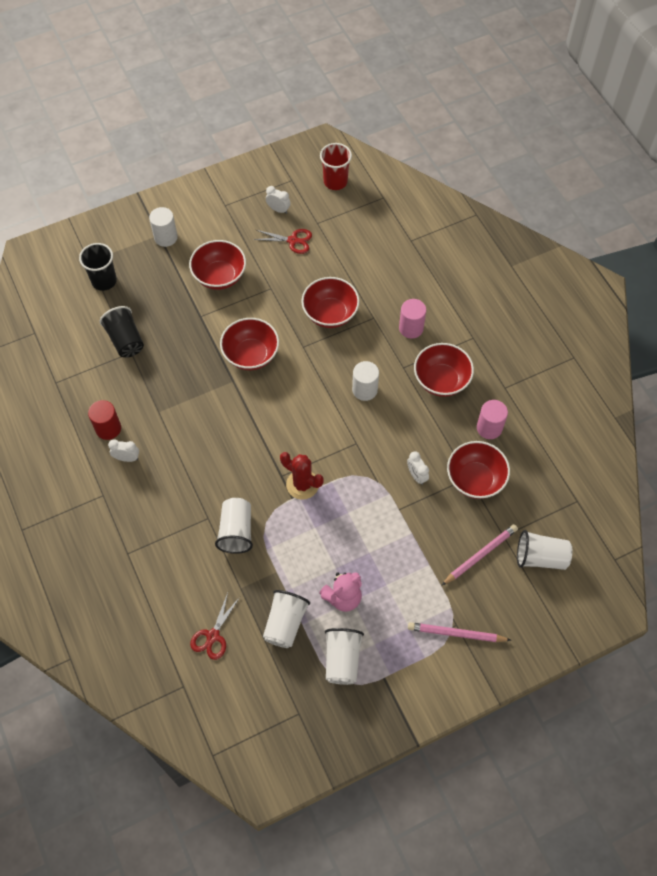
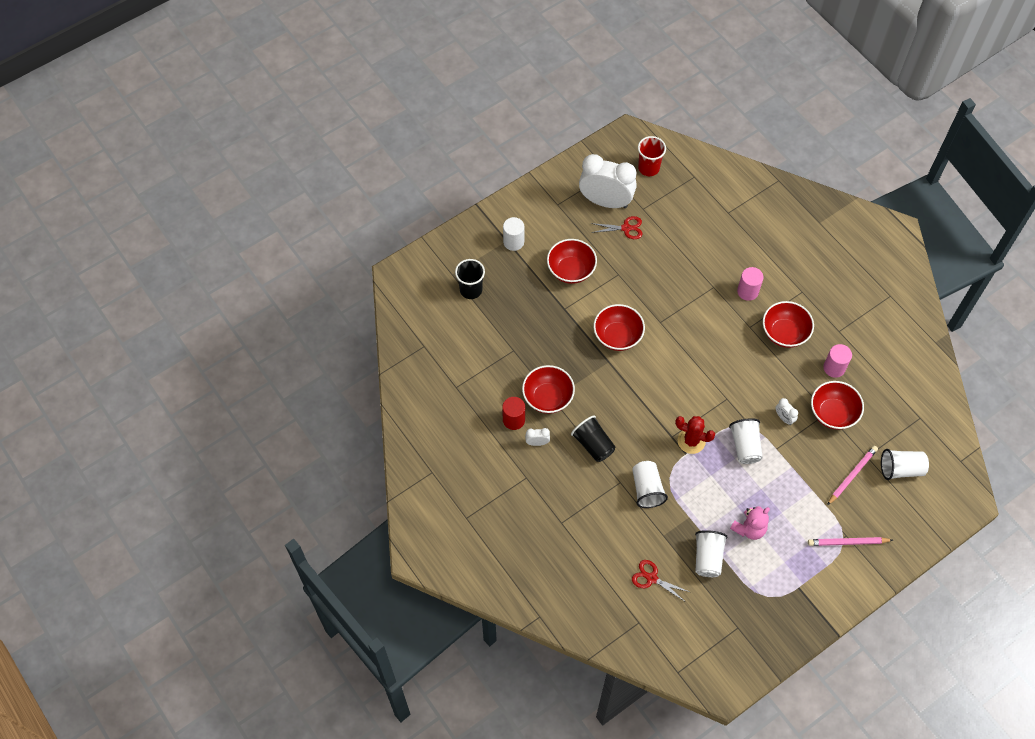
camera: 10 degrees left, 0 degrees up
black cup [100,306,144,357] -> black cup moved to [571,416,615,462]
red scissors [190,593,240,660] -> red scissors turned 105 degrees clockwise [632,560,689,601]
white clock [266,186,291,214] -> white clock [579,154,637,208], size x2.49
red bowl [301,277,360,328] -> red bowl moved to [522,365,575,414]
white cup [325,628,364,685] -> white cup moved to [729,418,763,464]
white cylinder [352,361,379,401] -> none

